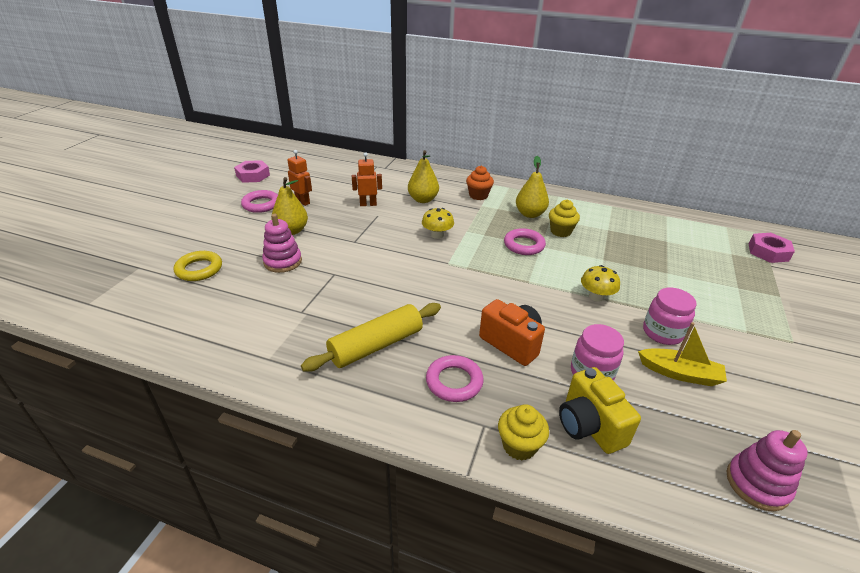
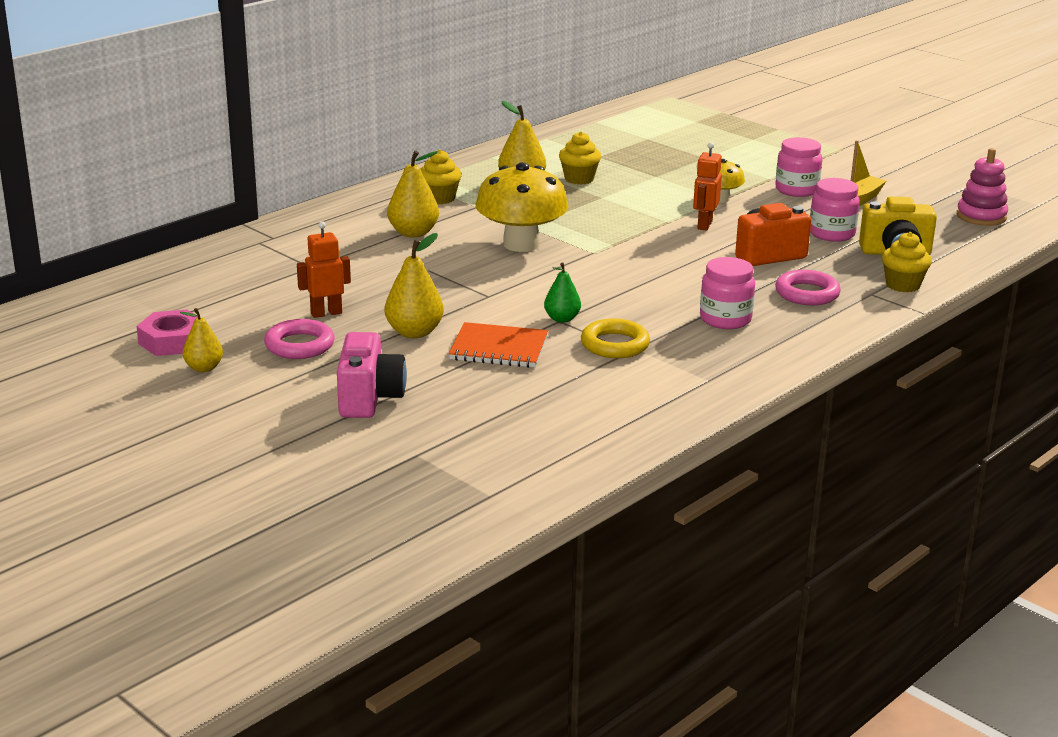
camera: 65 degrees left, 10 degrees down
yellow ring [174,251,222,281] -> yellow ring moved to [581,319,650,358]
pink stacking toy [262,214,302,273] -> orange notebook [449,322,548,368]
yellow rolling pin [301,303,441,372] -> pink jar [700,257,755,329]
orange robot [352,152,382,206] -> orange robot moved to [693,142,722,231]
yellow mushroom [422,208,454,239] -> yellow mushroom [475,162,569,252], size x1.89
orange cupcake [466,166,494,200] -> yellow cupcake [421,149,462,204]
pink ring [504,228,546,255] -> none
pink nut [748,233,795,263] -> none
none -> yellow pear [180,308,223,372]
none -> pink camera [337,332,407,418]
none -> green pear [544,262,581,323]

